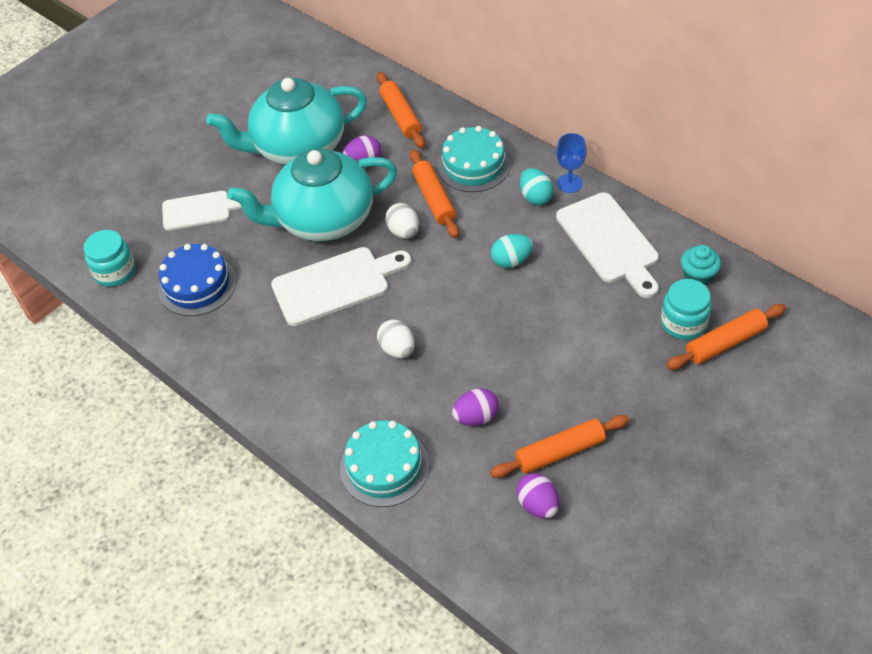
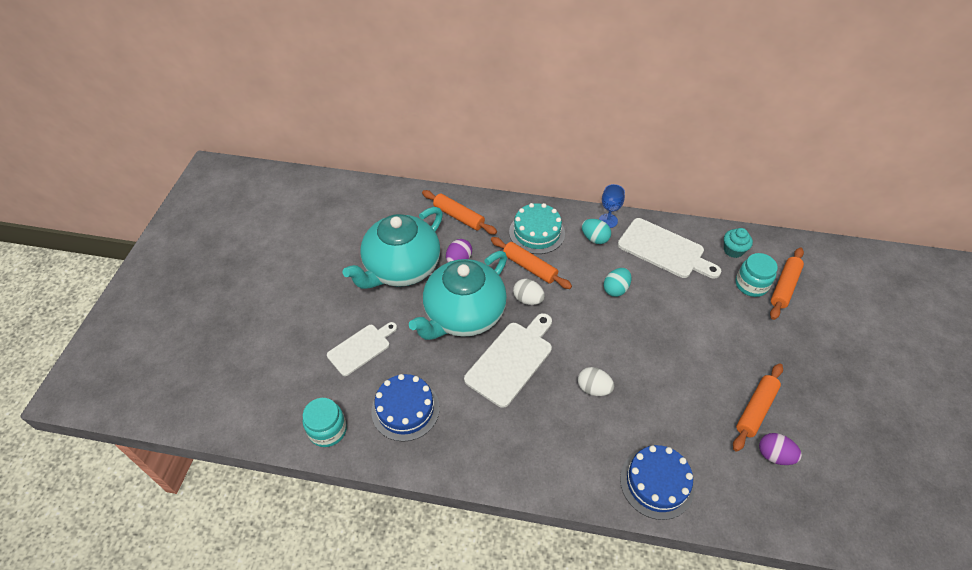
camera: 35 degrees left, 0 degrees up
turquoise cake [340,420,429,507] -> blue cake [620,445,694,520]
purple egg [452,388,499,426] -> none

